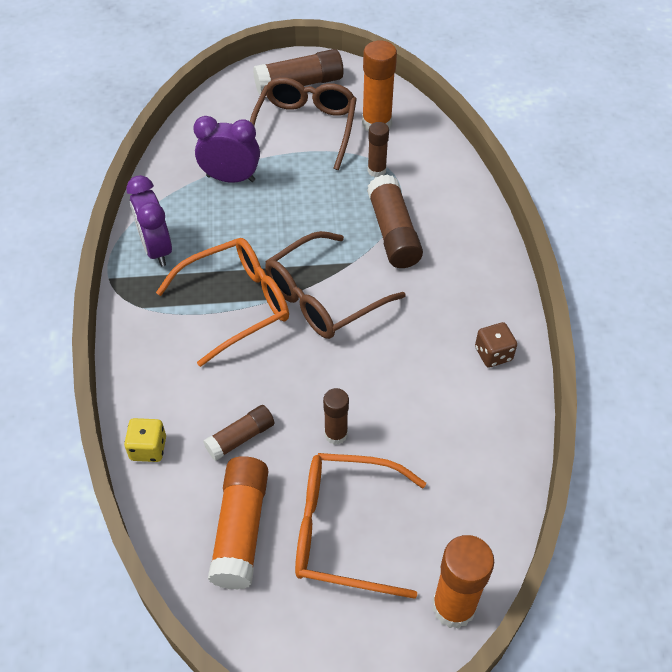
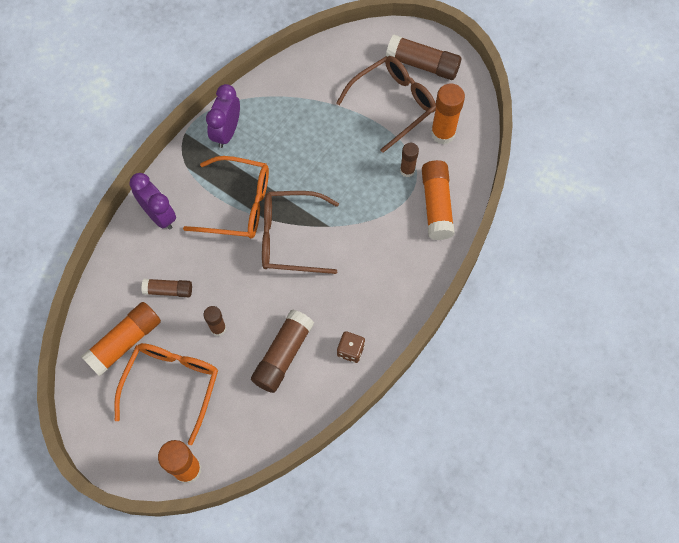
camera: 40 degrees right, 15 degrees up
yellow dice [124,418,166,462] -> none
purple clock [193,116,260,183] -> purple clock moved to [129,173,176,230]
orange glasses [295,453,426,599] -> orange glasses turned 60 degrees clockwise [114,343,218,445]
brown glue stick [367,174,423,268] -> brown glue stick moved to [251,310,314,393]
none -> orange glue stick [422,160,455,240]

